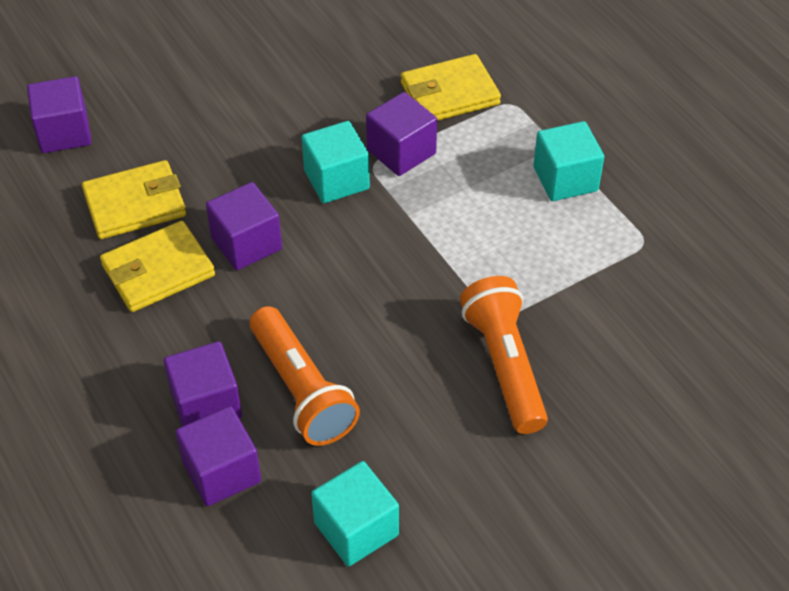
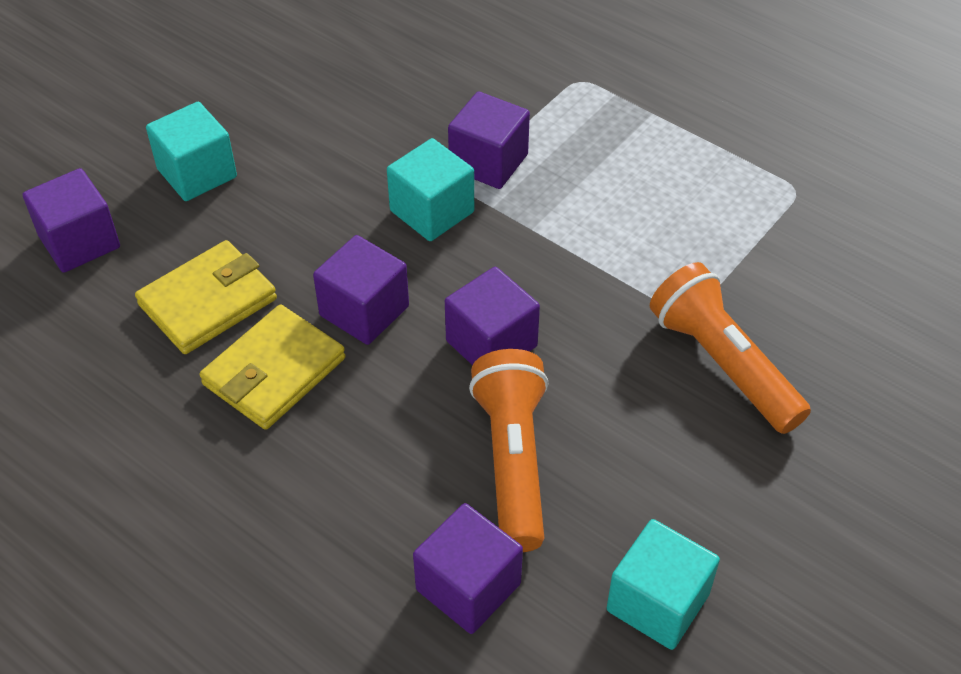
camera: 20 degrees left, 0 degrees up
purple cube [164,341,242,426] -> purple cube moved to [445,267,540,365]
orange flashlight [250,306,360,446] -> orange flashlight turned 135 degrees counterclockwise [469,349,548,552]
yellow wallet [401,54,501,121] -> none
turquoise cube [533,121,604,201] -> turquoise cube moved to [146,102,237,201]

